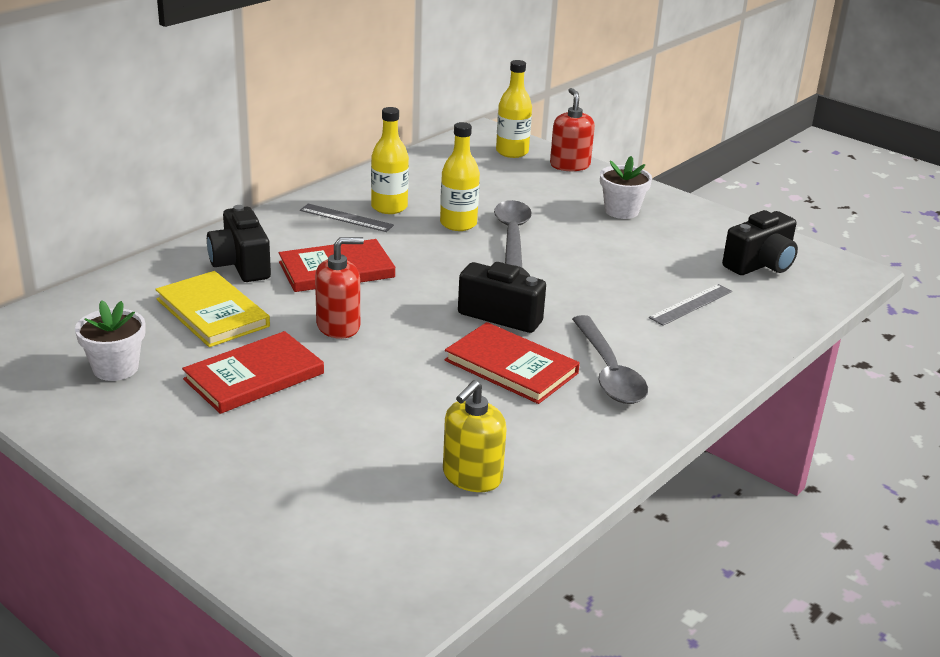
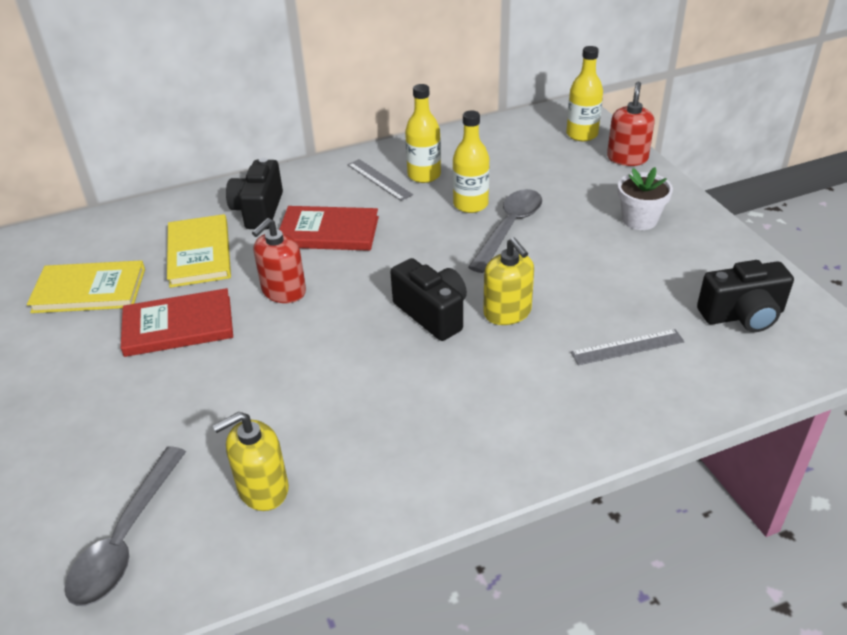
camera: 30 degrees right, 10 degrees up
white flower pot [75,300,145,381] -> yellow book [27,260,145,313]
red soap dispenser [315,237,364,339] -> red soap dispenser turned 120 degrees clockwise [252,218,306,303]
red book [444,322,580,404] -> none
grey spoon [572,315,648,404] -> grey spoon moved to [65,446,186,606]
none -> yellow soap dispenser [483,237,534,325]

